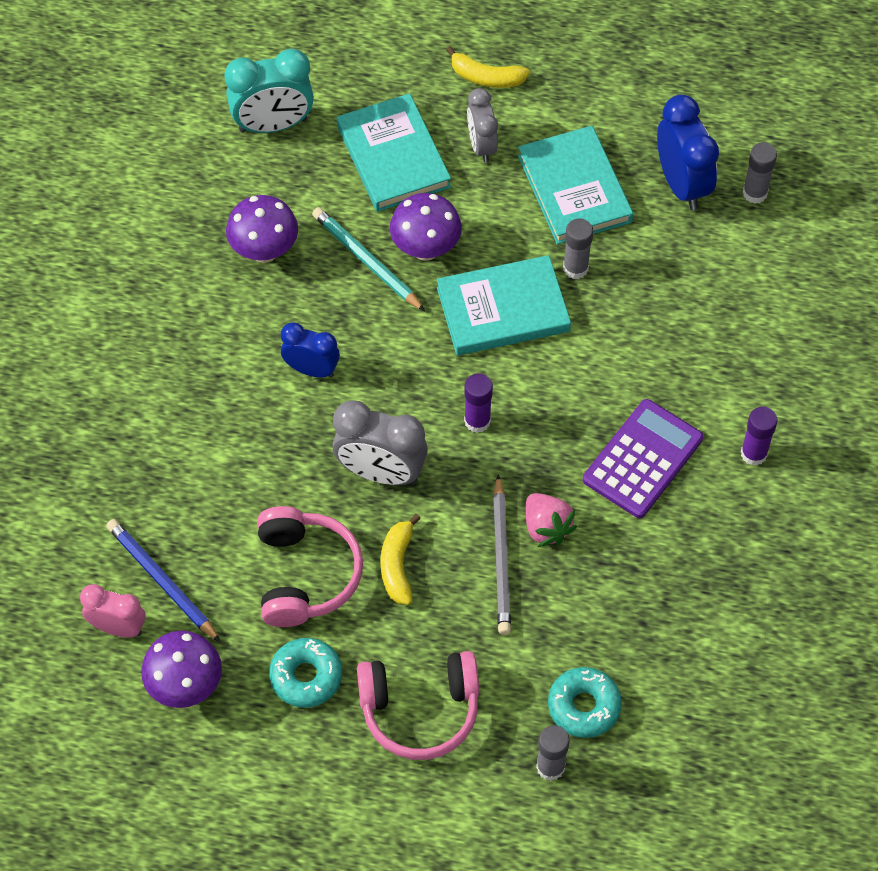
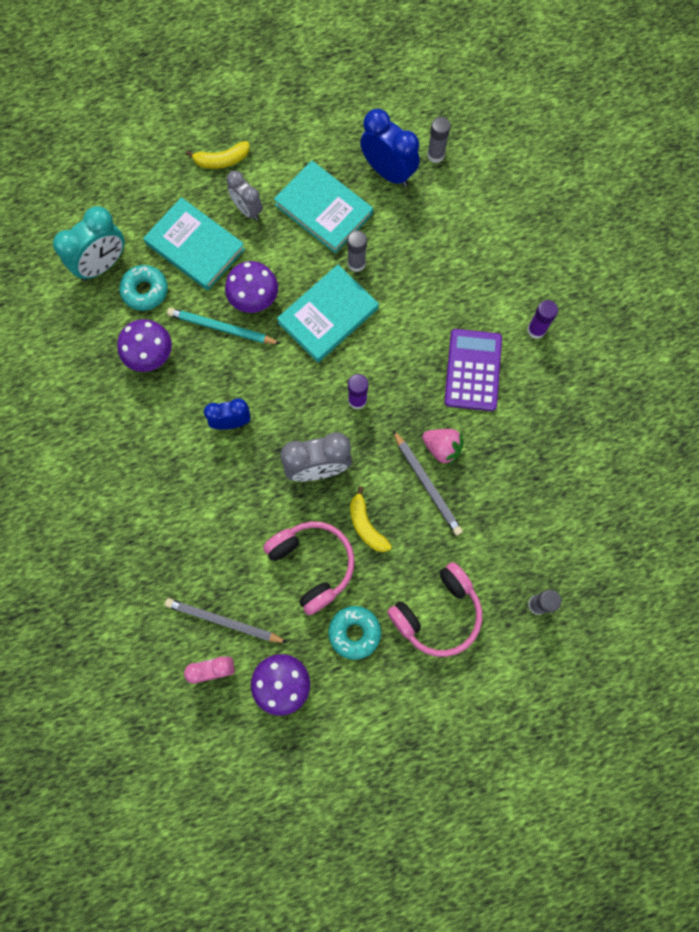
camera: 30 degrees left, 15 degrees up
blue pencil [106,519,220,642] -> grey pencil [165,598,288,643]
turquoise donut [548,667,622,738] -> turquoise donut moved to [119,265,168,311]

